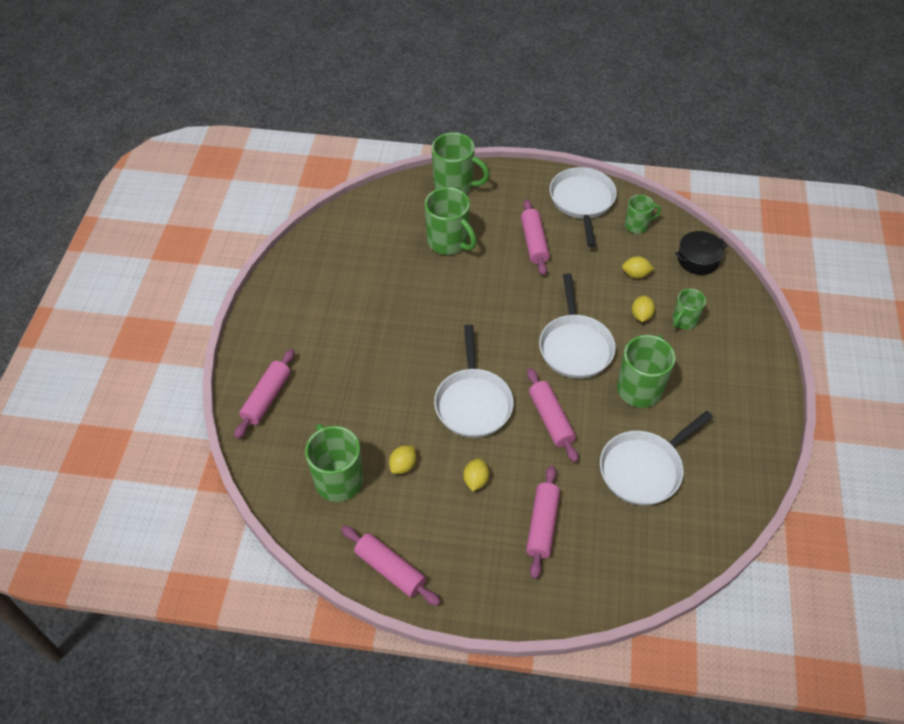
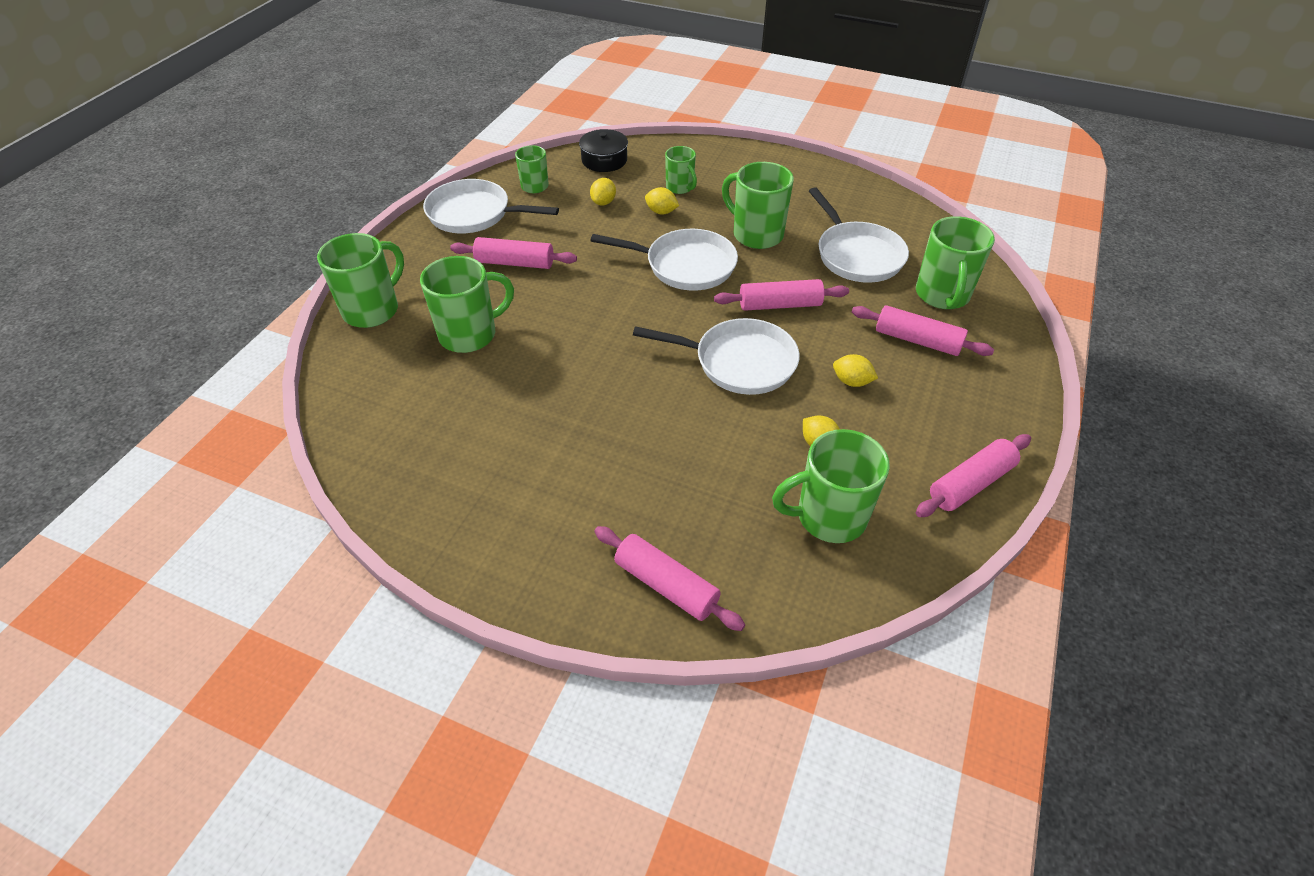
camera: 75 degrees left, 5 degrees down
none -> green mug [916,216,995,309]

